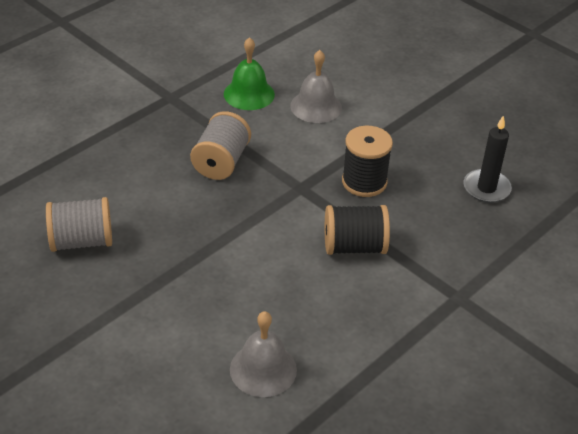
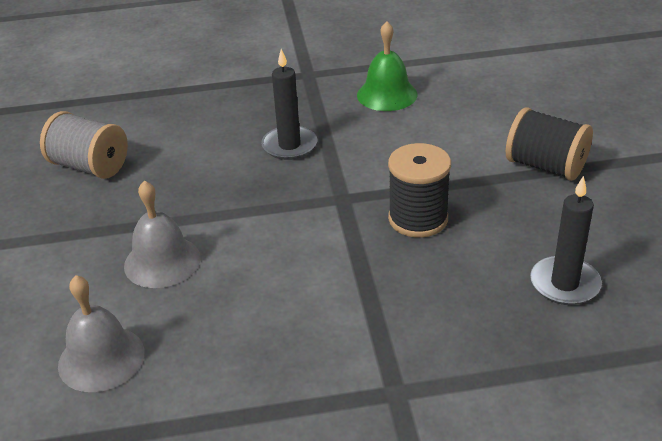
camera: 40 degrees right, 5 degrees down
grey spool [190,111,251,180] -> black candle [261,49,317,160]
grey bell [290,50,342,123] -> grey bell moved to [124,181,201,288]
black spool [325,205,390,255] -> black spool moved to [506,107,593,181]

